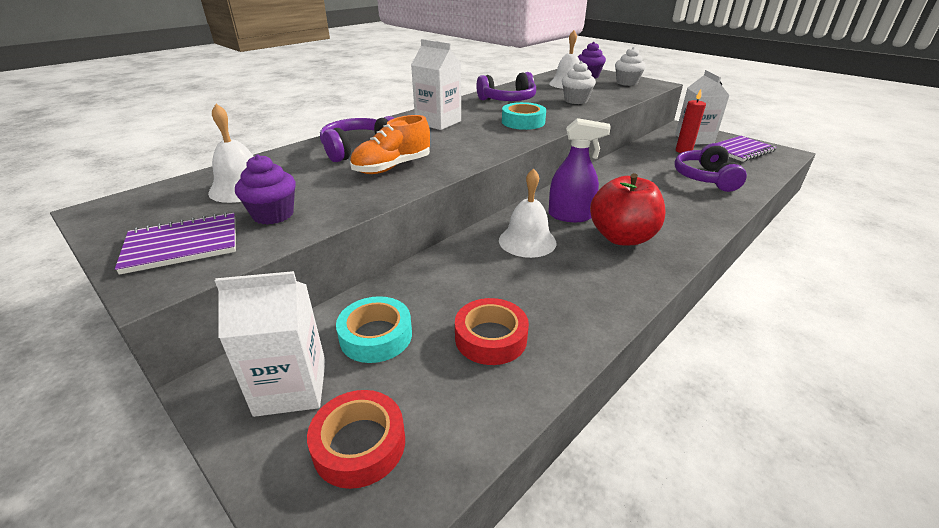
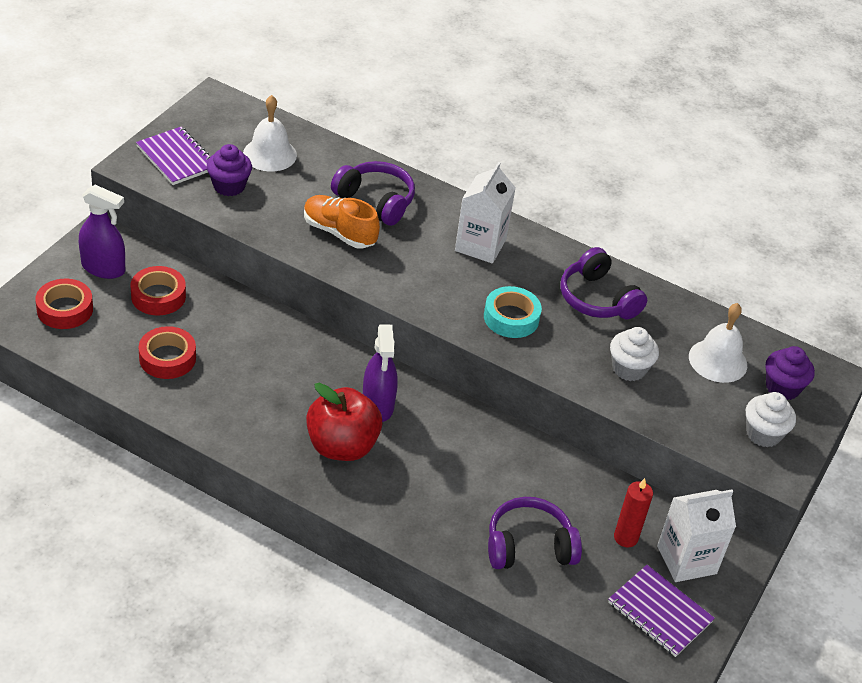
camera: 70 degrees right, 10 degrees up
white carton [215,271,326,417] -> purple spray bottle [79,185,125,279]
turquoise tape [336,296,412,363] -> red tape [130,266,186,316]
white bell [499,168,556,258] -> none

